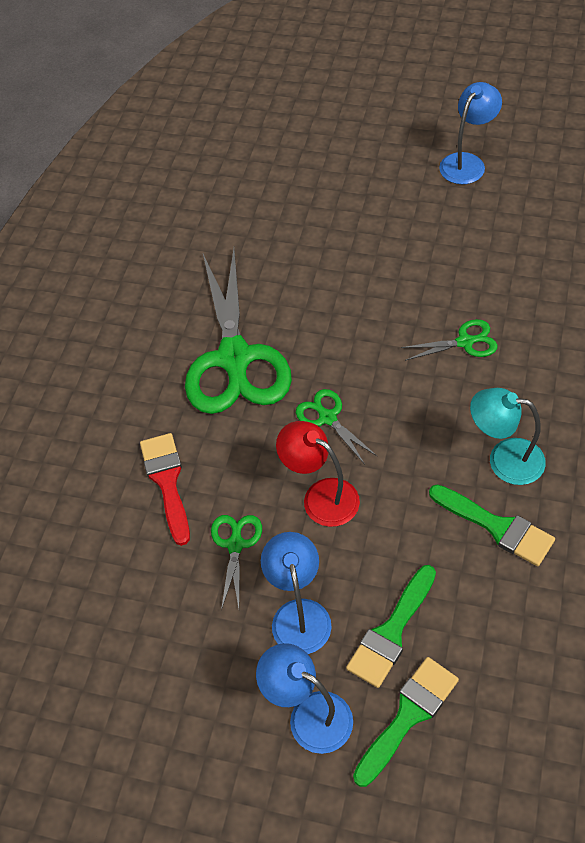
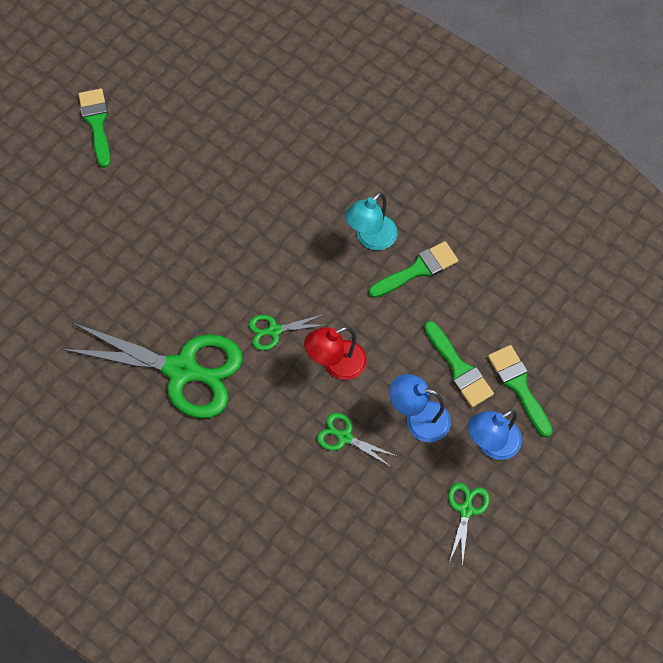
camera: 70 degrees left, 10 degrees up
red brush [140,433,190,546] -> none
green scissors [401,319,498,361] -> green scissors moved to [448,483,490,567]
blue lamp [439,82,502,184] -> green brush [78,89,110,168]

